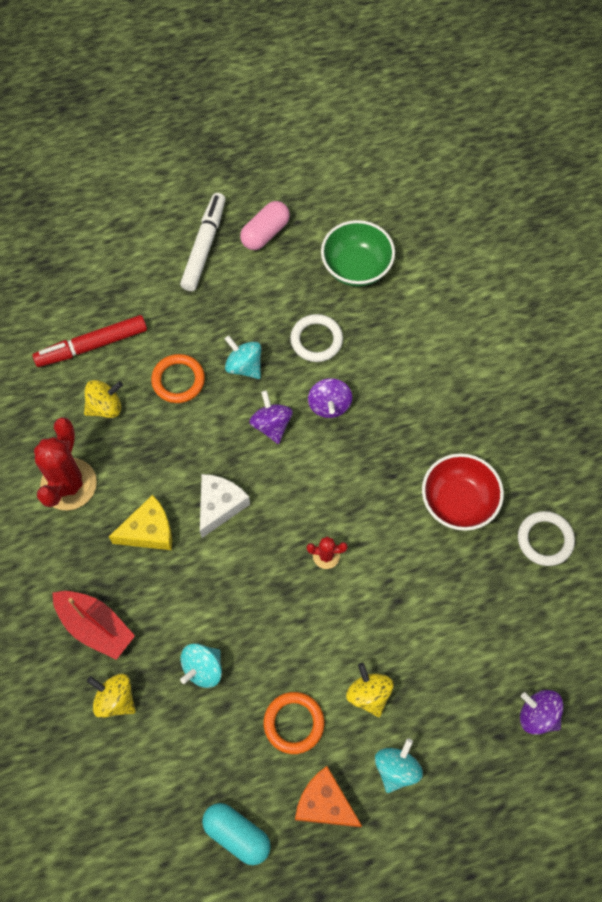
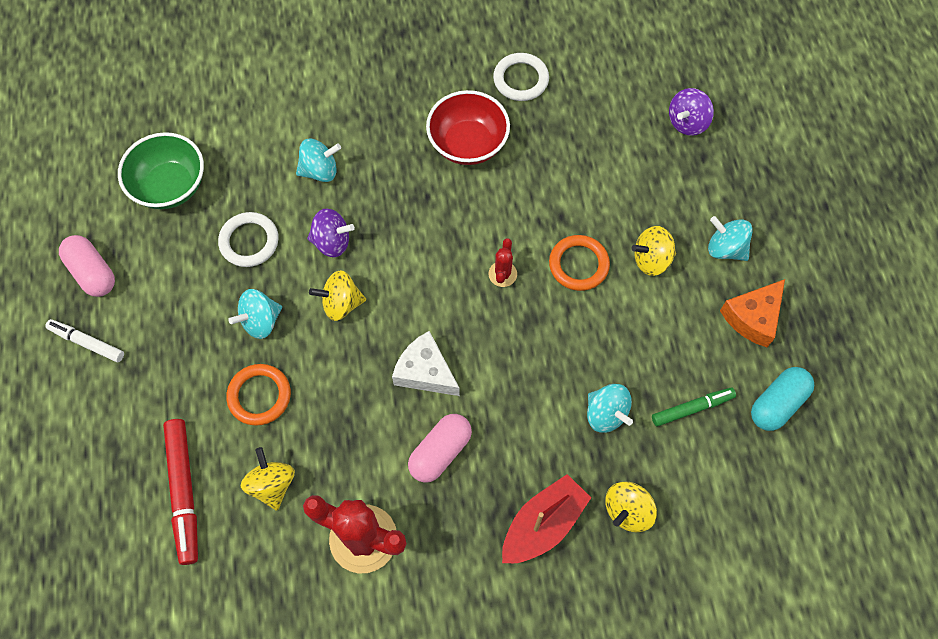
camera: 80 degrees left, 0 degrees up
yellow cheese [109,495,172,550] -> pink capsule [408,414,472,483]
white marker [180,193,226,291] -> white marker [45,319,124,362], size x0.63
purple spinning top [249,390,293,444] -> yellow spinning top [309,270,366,321]
orange ring [264,692,324,754] -> orange ring moved to [549,235,610,291]
none -> turquoise spinning top [296,139,341,182]
none -> green marker [652,387,736,427]

